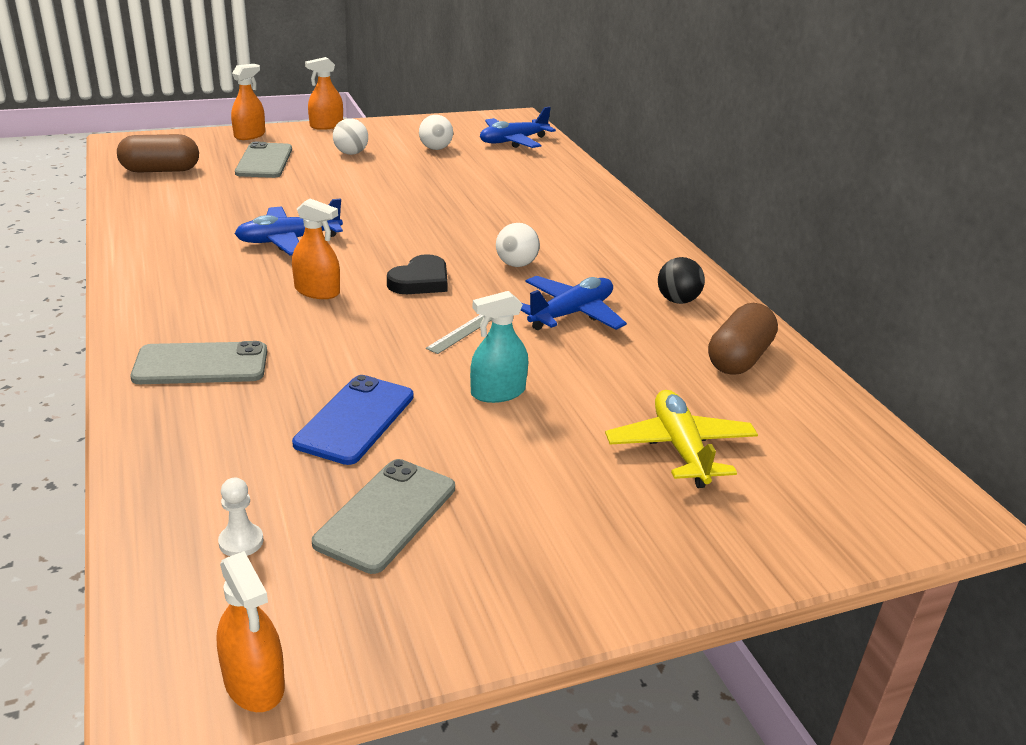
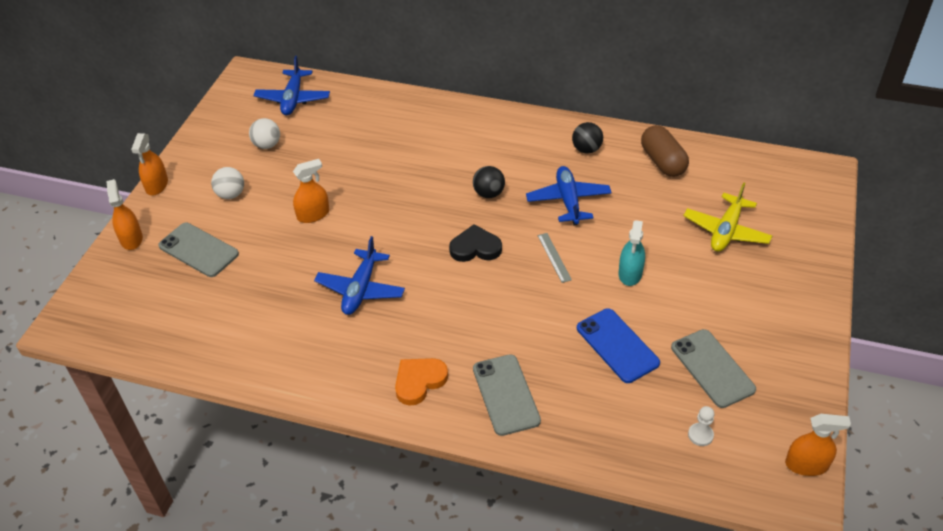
camera: 50 degrees left, 15 degrees up
brown capsule [117,134,199,173] -> none
grey phone [131,341,267,384] -> grey phone turned 45 degrees counterclockwise [473,354,541,436]
orange spray bottle [292,199,340,299] -> orange spray bottle moved to [293,159,329,223]
black heart [387,254,448,294] -> black heart turned 75 degrees counterclockwise [449,224,502,262]
white ball [496,223,540,267] -> black ball [473,166,505,198]
yellow plane [605,390,758,488] -> yellow plane turned 90 degrees counterclockwise [683,182,772,252]
none -> orange heart [395,358,448,406]

